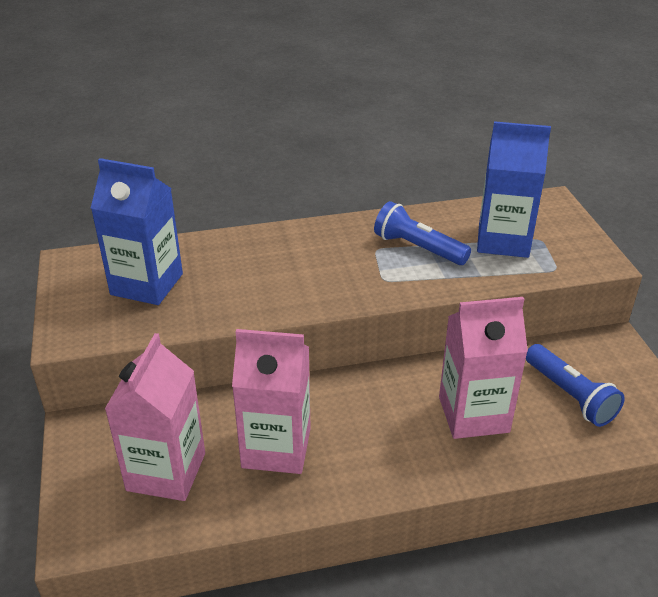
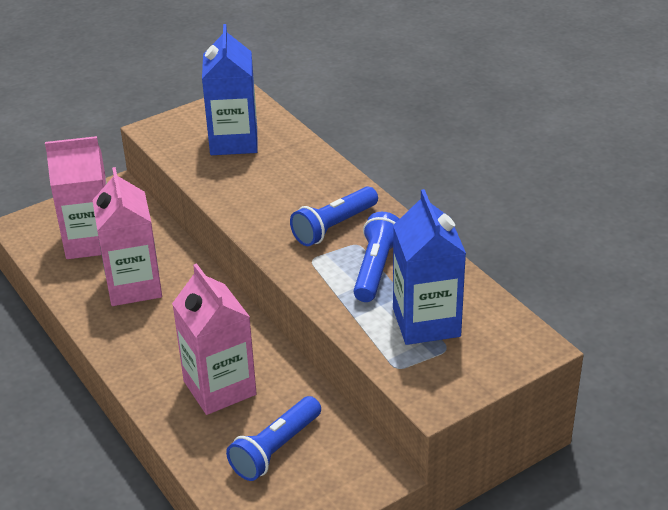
camera: 70 degrees right, 0 degrees up
none -> blue flashlight [290,186,378,246]

